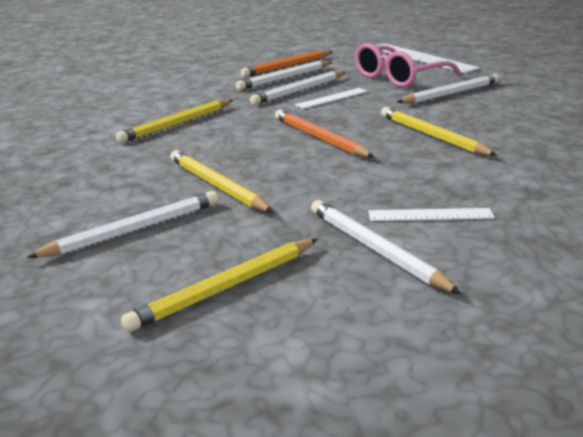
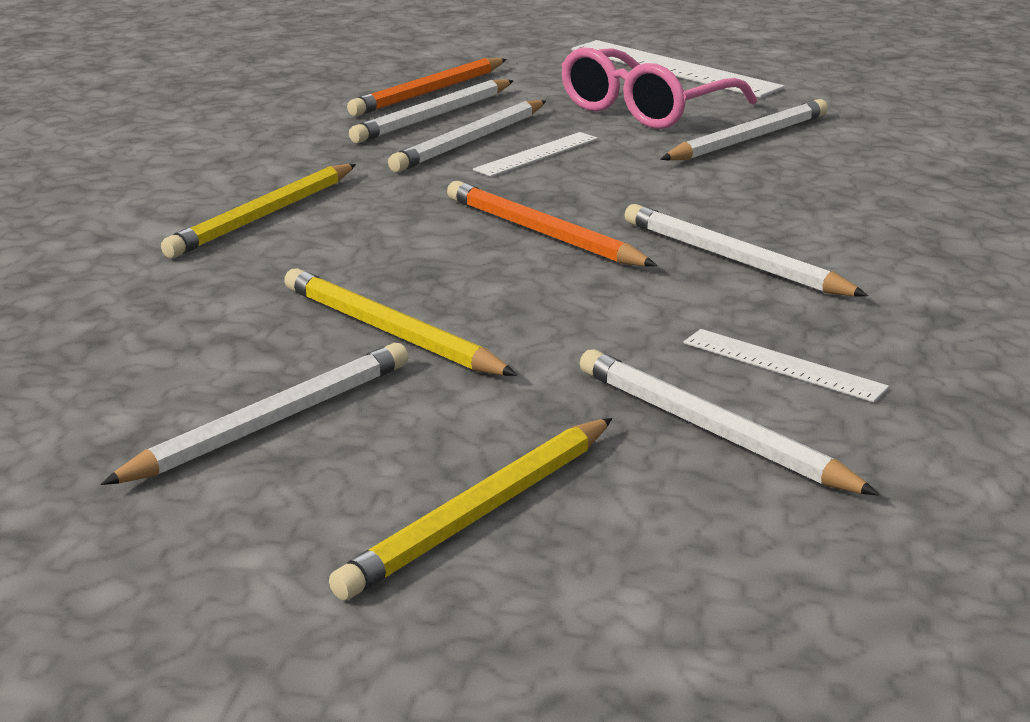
camera: 10 degrees left, 0 degrees up
white ruler [368,208,495,221] -> white ruler turned 45 degrees clockwise [683,329,889,402]
yellow pencil [381,107,498,156] -> none
none -> white pencil [624,204,868,296]

